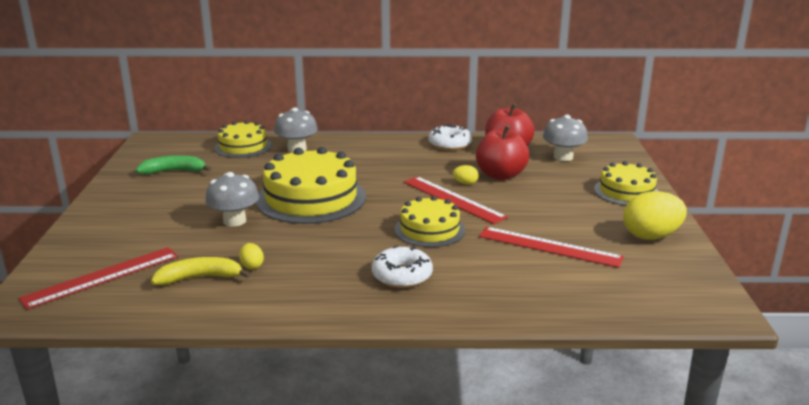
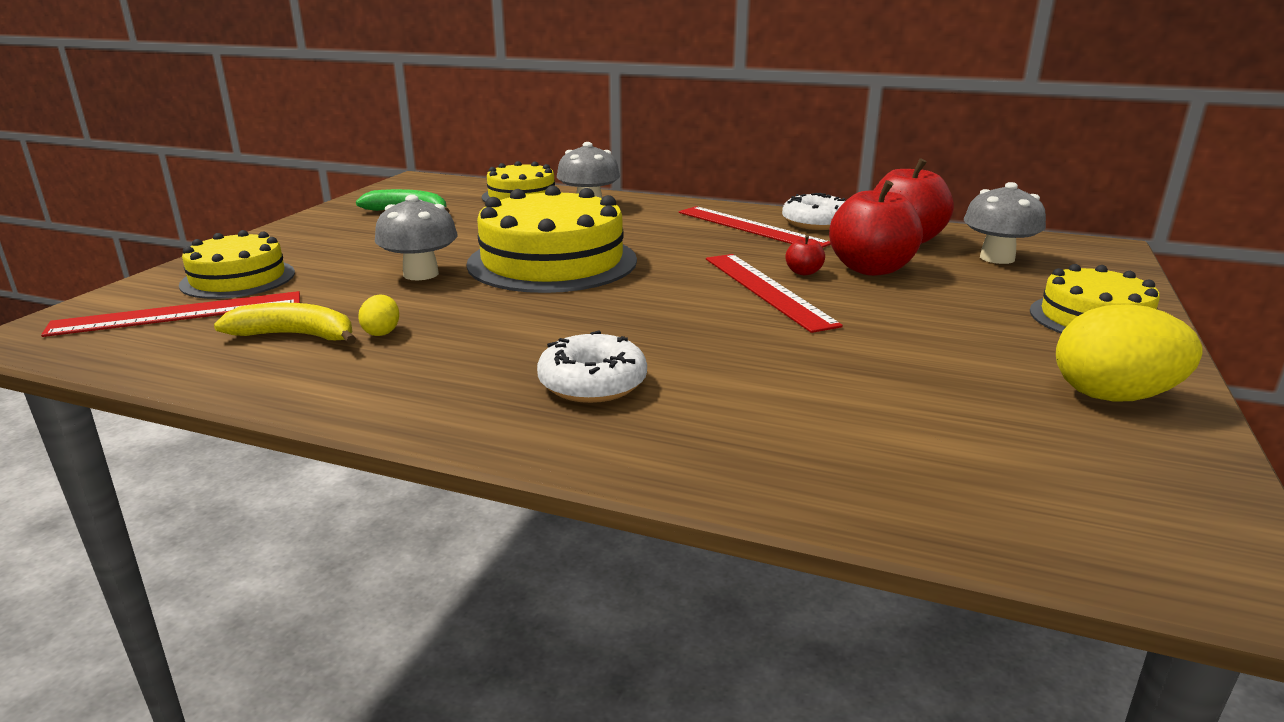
camera: 20 degrees right, 0 degrees up
yellow cake [395,196,465,247] -> yellow cake moved to [179,230,295,299]
yellow egg [453,165,479,185] -> red apple [785,235,825,275]
red ruler [479,227,624,268] -> red ruler moved to [679,206,831,248]

